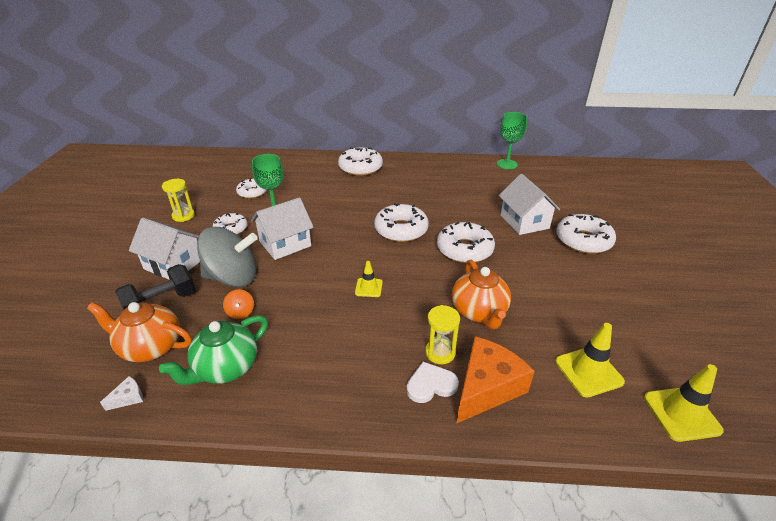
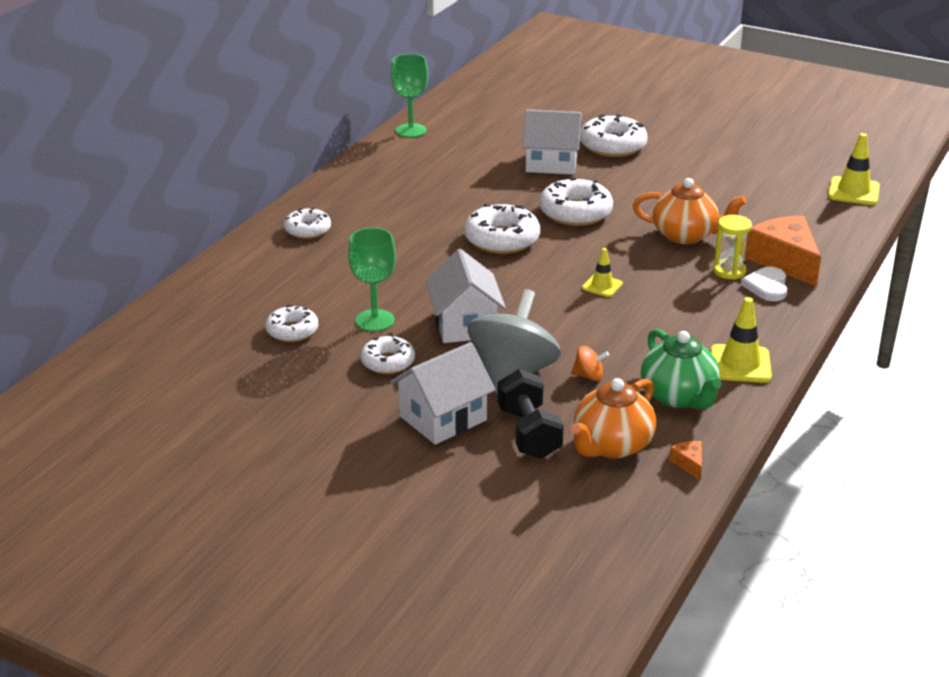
camera: 65 degrees left, 5 degrees down
white cheese [100,376,143,411] -> orange cheese [669,441,702,480]
yellow hourglass [162,179,195,222] -> none
white donut [338,147,383,176] -> white donut [284,208,331,239], size x0.62
yellow traffic cone [555,323,625,398] -> yellow traffic cone moved to [710,297,772,383]

